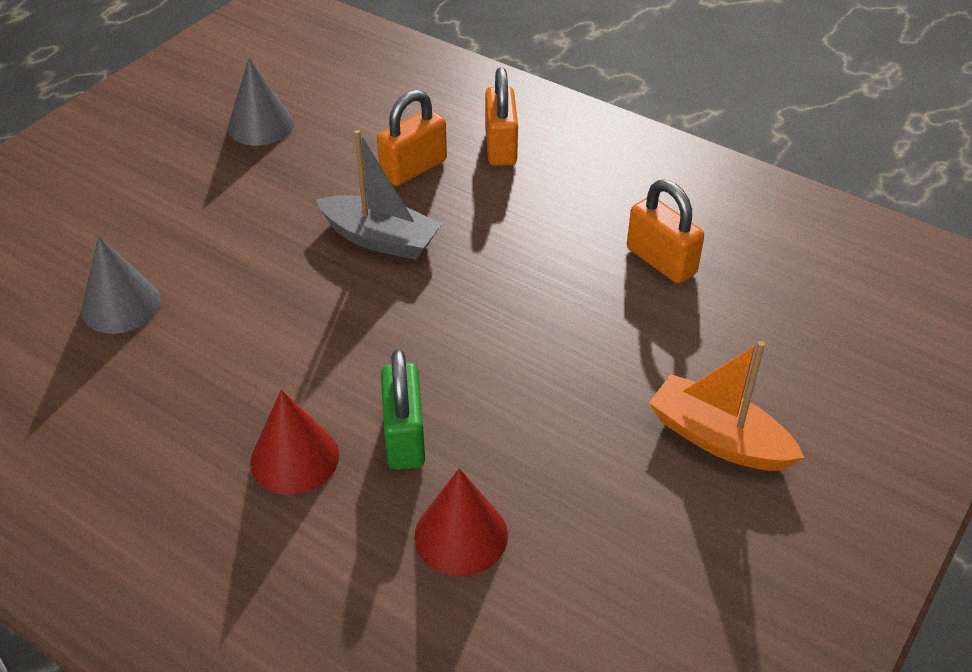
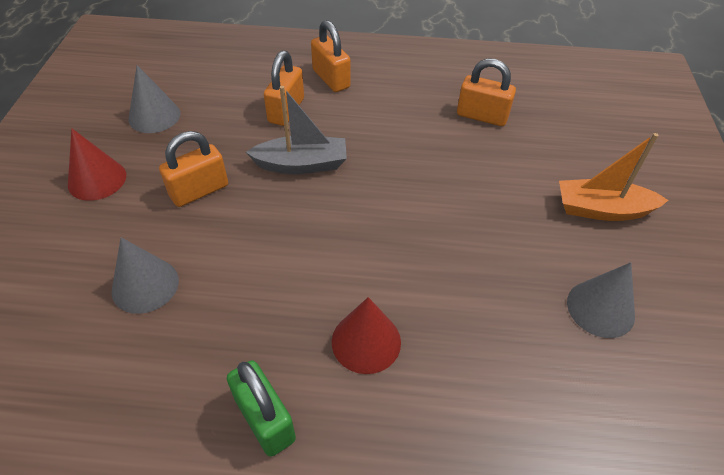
camera: 30 degrees left, 5 degrees up
green padlock [381,349,425,470] -> green padlock moved to [227,360,296,457]
red cone [414,468,508,576] -> red cone moved to [68,128,126,201]
none -> orange padlock [159,131,228,207]
none -> grey cone [567,262,635,338]

